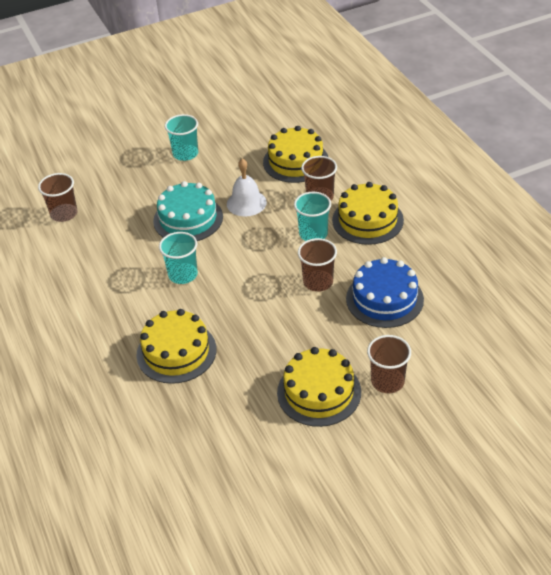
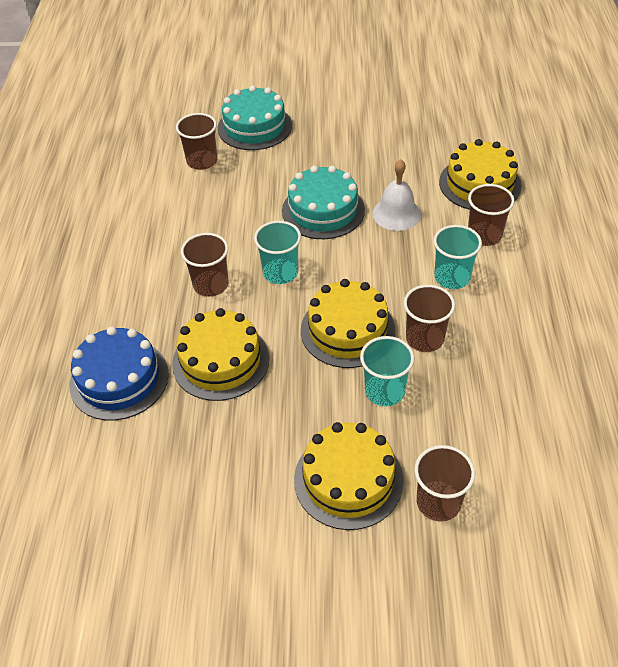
camera: 25 degrees right, 5 degrees up
turquoise cup [165,114,198,161] -> turquoise cup moved to [360,336,414,406]
yellow cake [332,182,404,245] -> yellow cake moved to [301,279,396,368]
blue cake [346,257,424,328] -> blue cake moved to [69,326,169,420]
none -> brown cup [181,233,229,297]
none -> turquoise cake [218,85,292,150]

